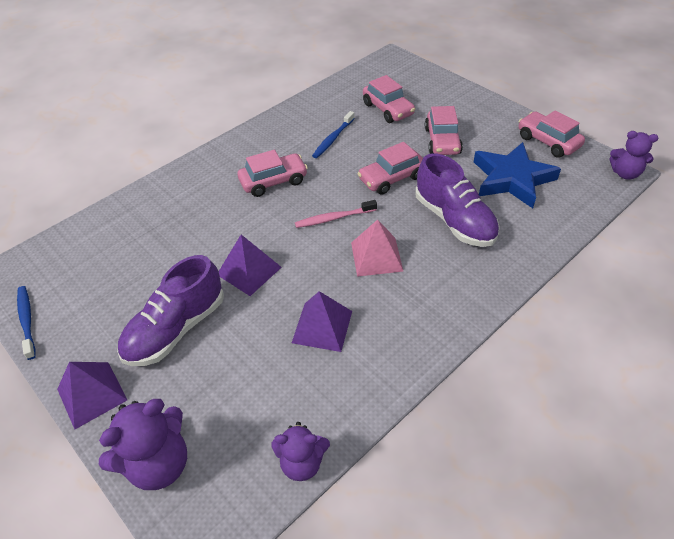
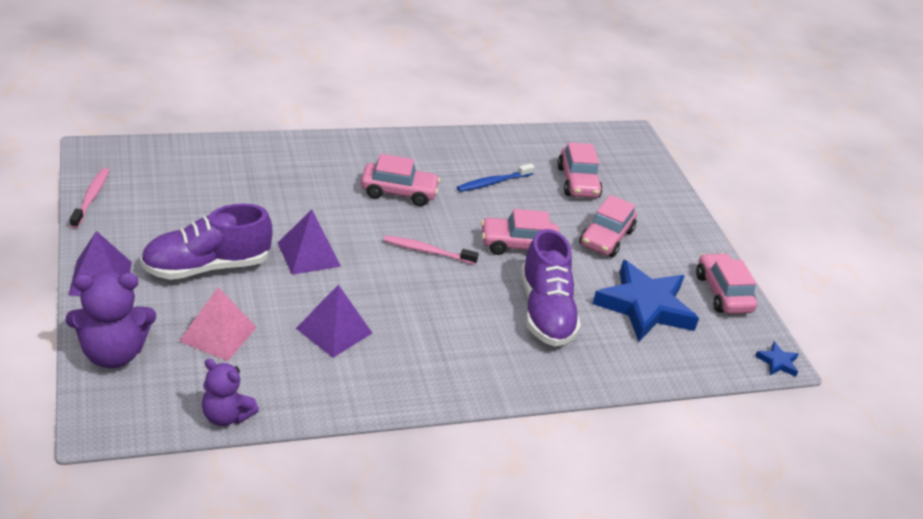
camera: 20 degrees right, 10 degrees down
blue toothbrush [17,286,36,360] -> pink toothbrush [70,168,110,229]
pink pyramid [351,220,403,277] -> pink pyramid moved to [179,287,257,361]
purple teddy bear [610,131,658,180] -> blue star [755,342,799,377]

